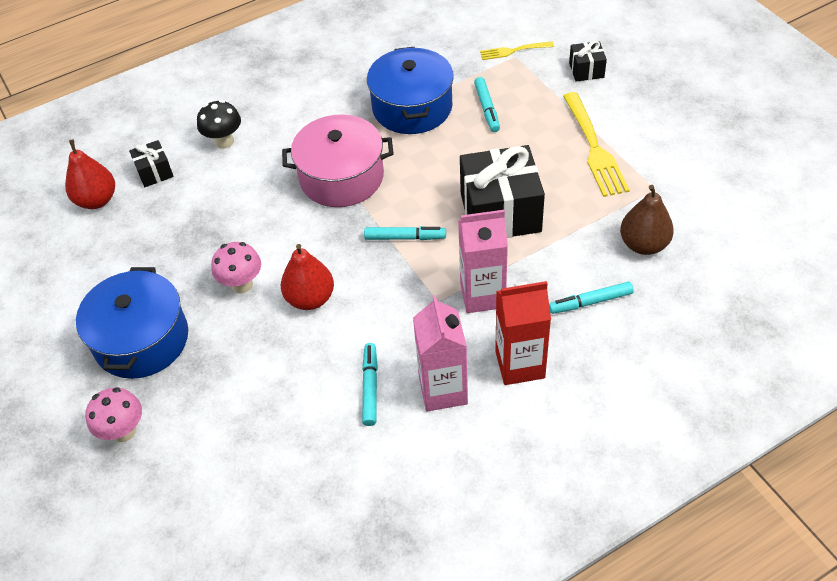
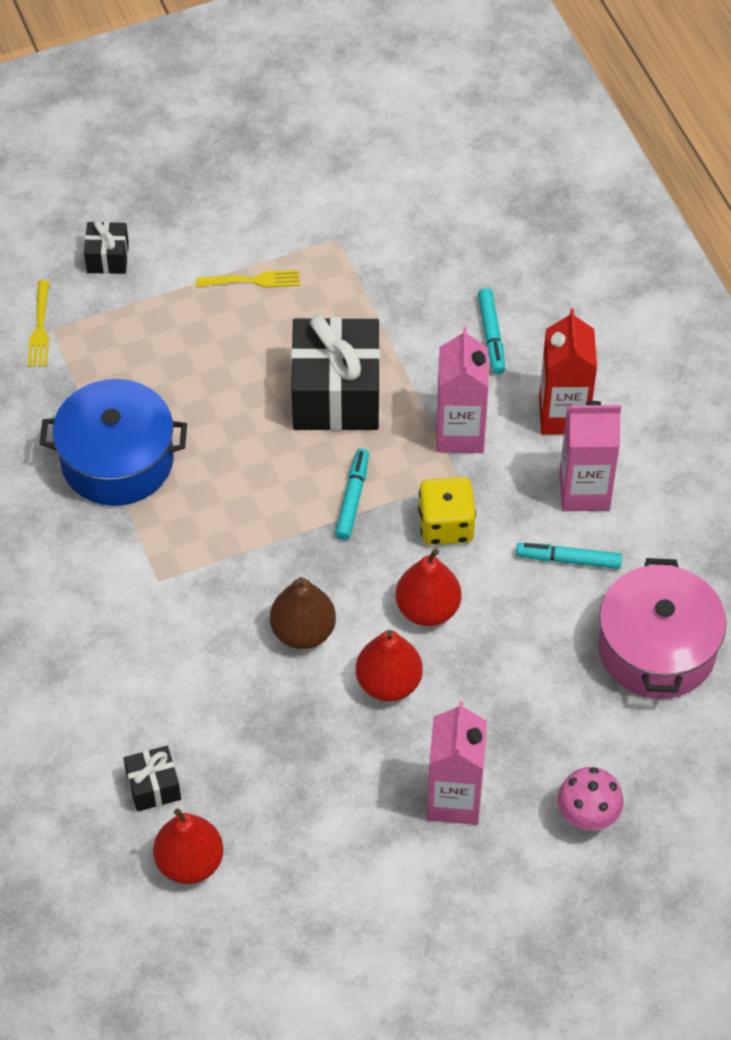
camera: 85 degrees left, 5 degrees up
blue pot [76,267,188,379] -> pink carton [427,701,487,825]
black mushroom [197,100,241,149] -> none
pink mushroom [211,242,261,293] -> red pear [356,630,423,701]
pink pot [282,114,394,207] -> pink pot moved to [598,558,726,699]
turquoise marker [474,77,500,132] -> none
yellow fork [563,92,630,197] -> yellow fork [196,270,300,288], size x0.56
brown pear [620,185,674,255] -> brown pear moved to [270,577,336,649]
none -> yellow dice [418,477,476,545]

